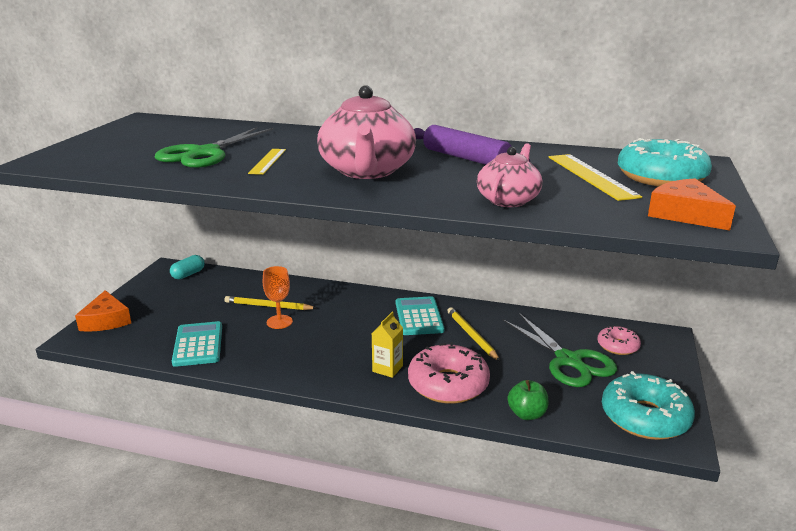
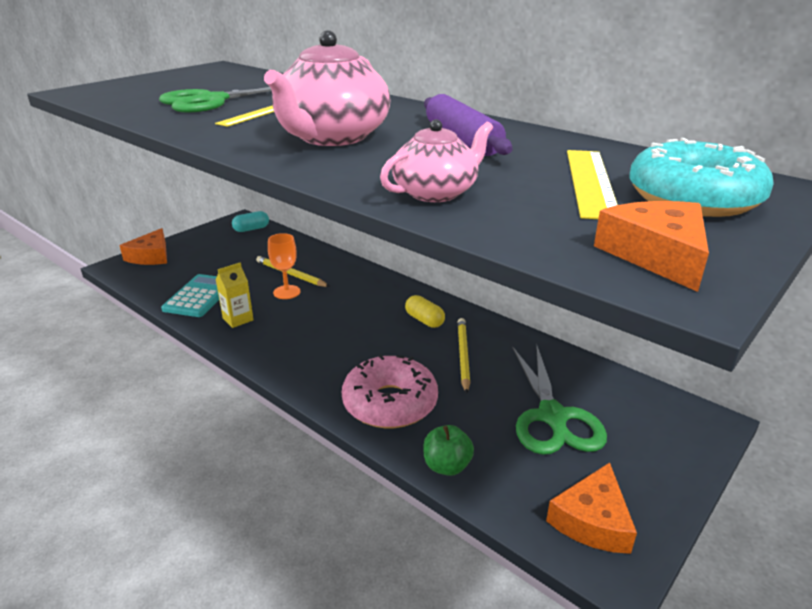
camera: 25 degrees right, 5 degrees up
yellow carton [371,312,403,378] -> yellow carton moved to [216,263,254,328]
turquoise calculator [396,296,444,335] -> yellow capsule [405,295,445,328]
pink donut [597,325,641,355] -> none
turquoise donut [602,371,695,440] -> orange cheese [546,462,637,554]

